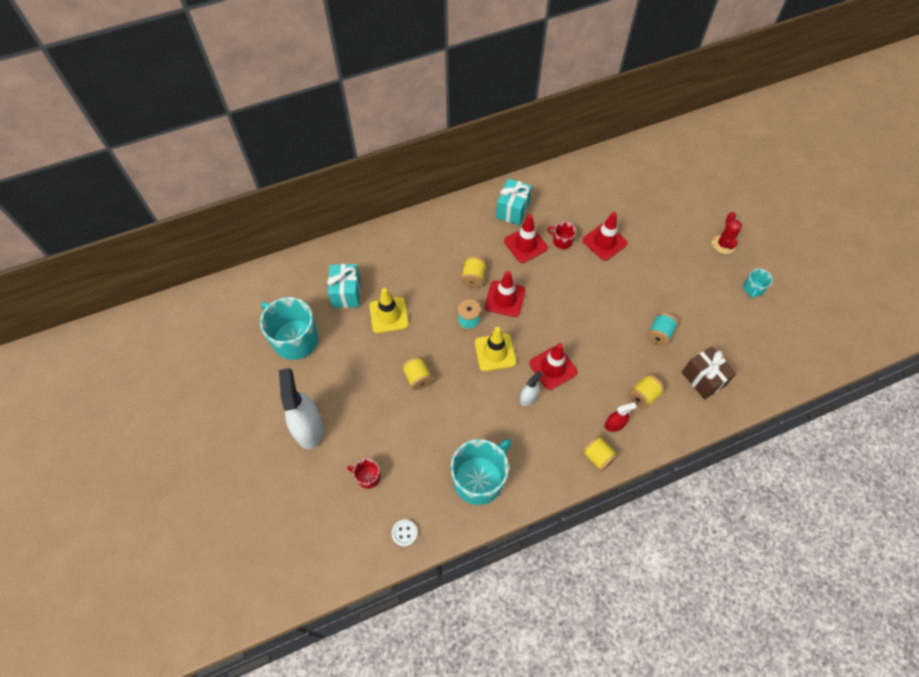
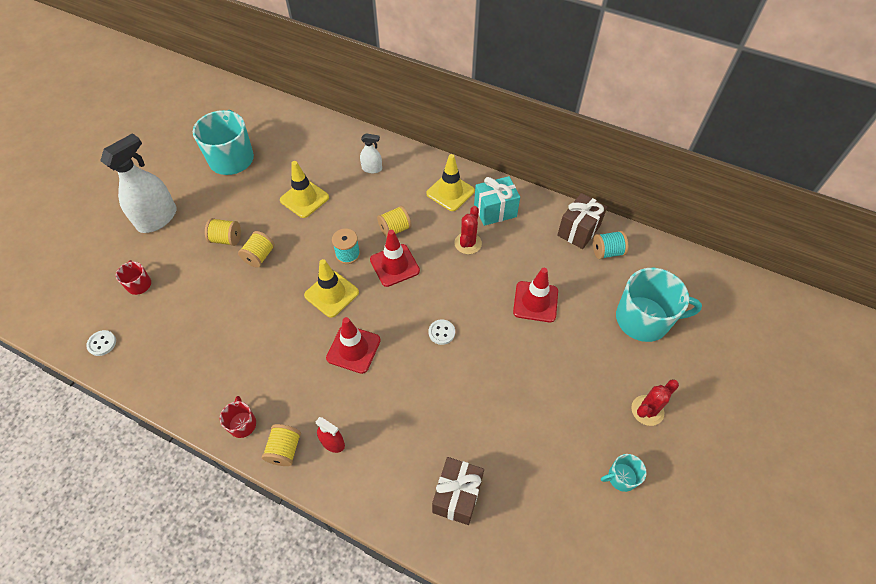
camera: 50 degrees right, 5 degrees down
turquoise gift [327,264,361,308] -> none
turquoise mug [451,439,512,505] -> turquoise mug moved to [616,268,702,342]
red traffic cone [504,215,548,263] -> red cactus [454,206,482,254]
white spray bottle [520,371,543,406] -> white spray bottle moved to [360,133,382,173]
red mug [547,222,576,249] -> red mug moved to [220,396,256,438]
yellow spool [629,374,664,409] -> yellow spool moved to [205,218,241,246]
turquoise spool [647,313,678,346] -> turquoise spool moved to [593,231,628,259]
none -> yellow traffic cone [426,154,475,211]
none -> white button [429,319,455,345]
none -> brown gift [557,193,607,249]

